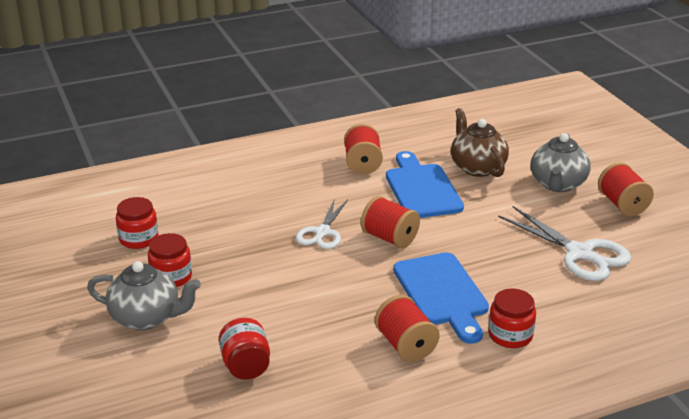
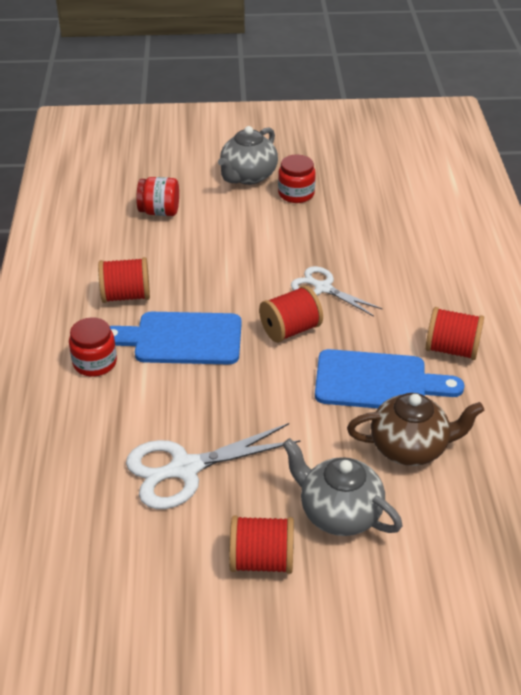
camera: 110 degrees right, 10 degrees up
red jar [116,197,158,249] -> none

